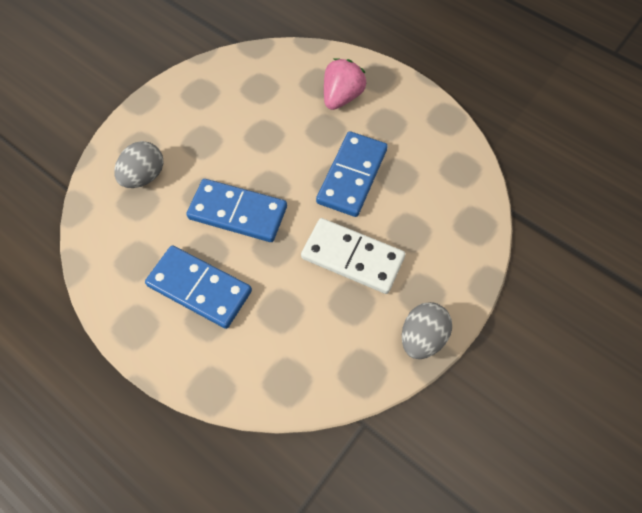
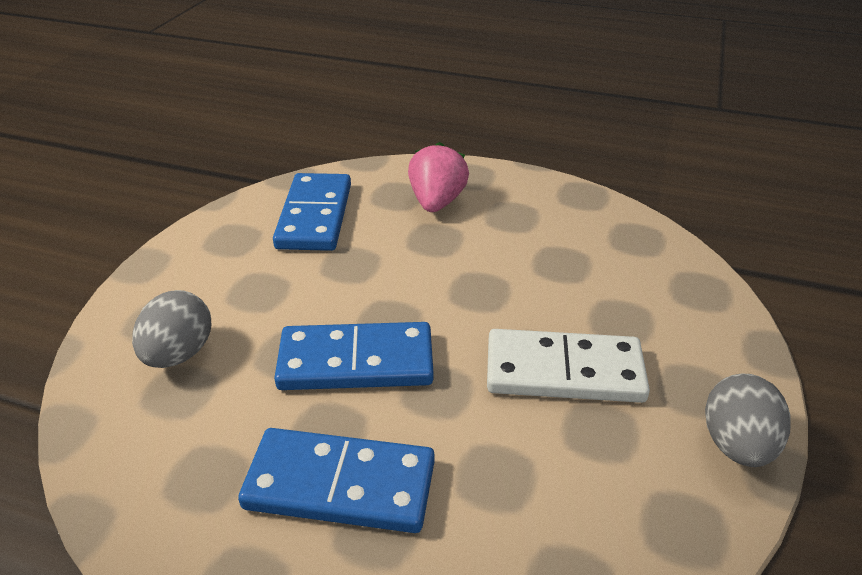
camera: 20 degrees left, 25 degrees down
blue domino [316,131,388,217] -> blue domino moved to [273,173,351,251]

